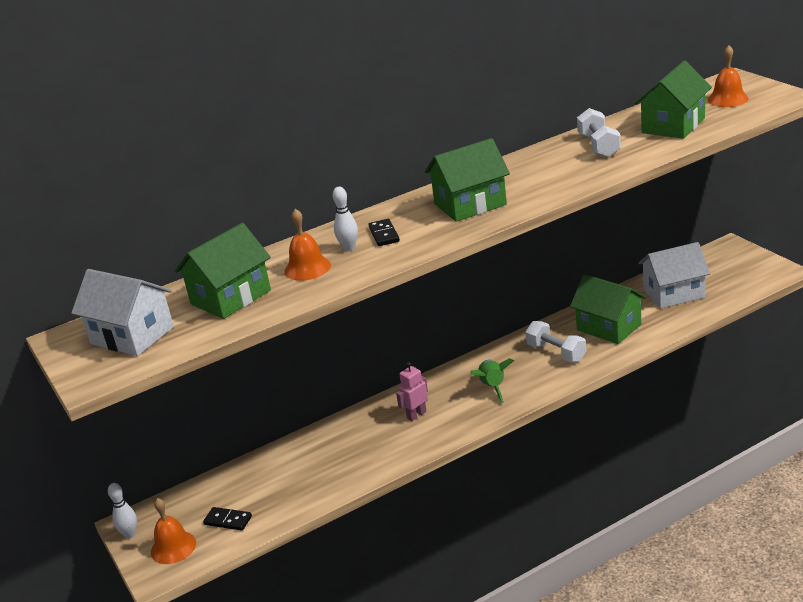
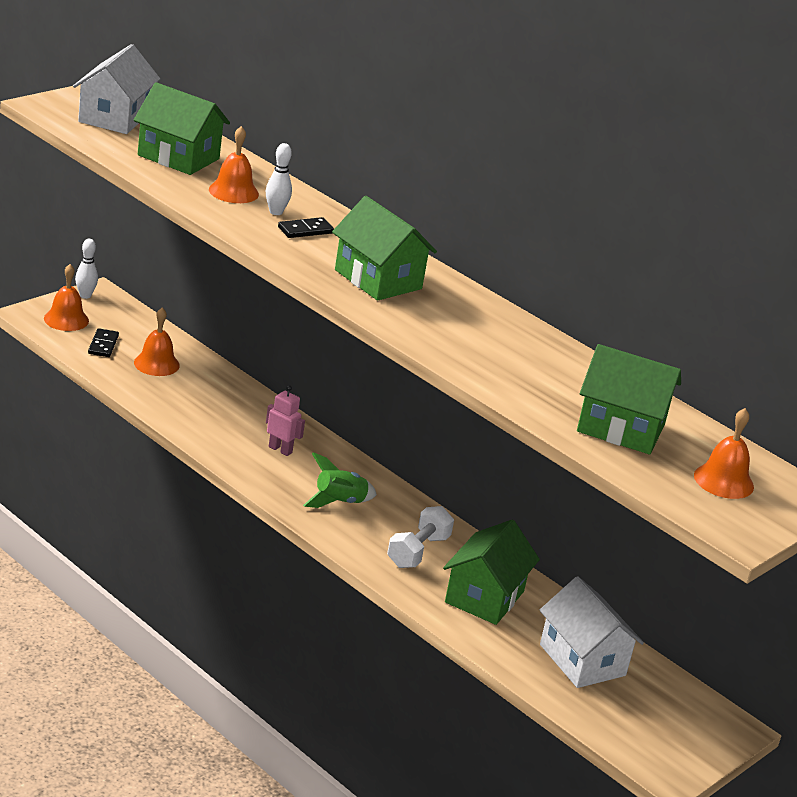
camera: 65 degrees right, 0 degrees up
white dumbbell [577,108,621,158] -> none
none -> orange bell [134,308,180,376]

